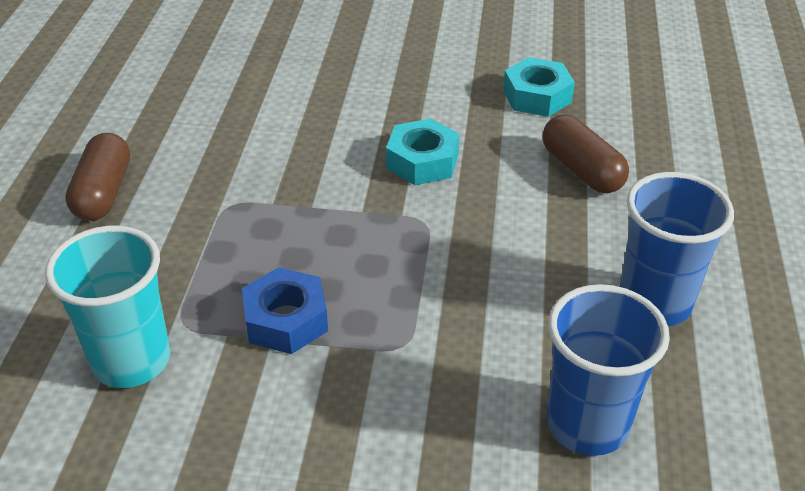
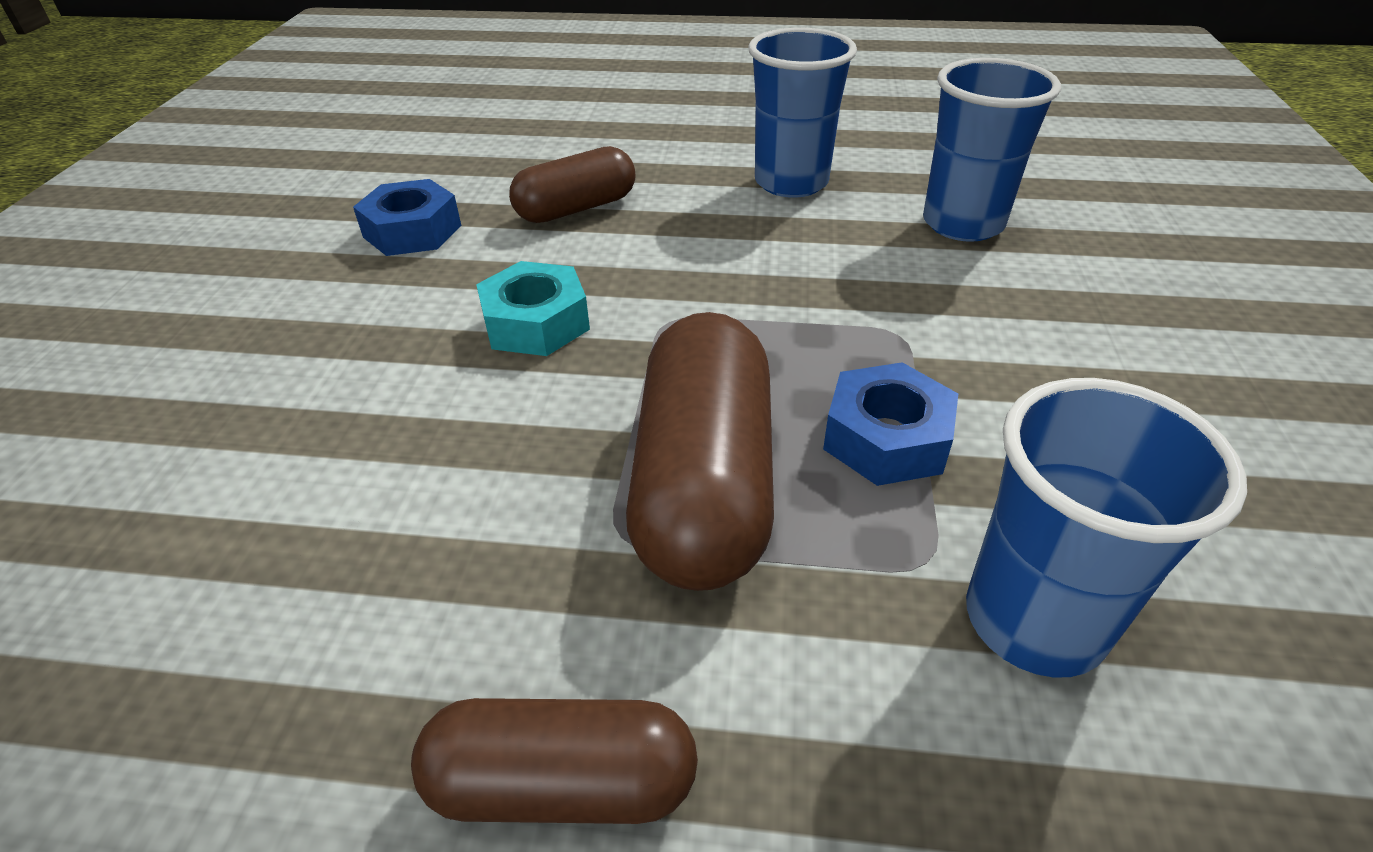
camera: 90 degrees left, 0 degrees up
turquoise cup [45,226,170,388] -> blue cup [966,378,1247,678]
turquoise nut [503,57,575,117] -> blue nut [353,179,461,256]
none -> brown capsule [626,312,774,591]

